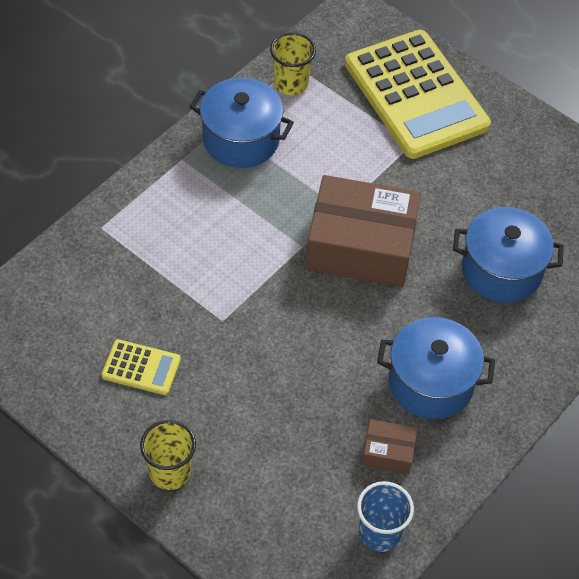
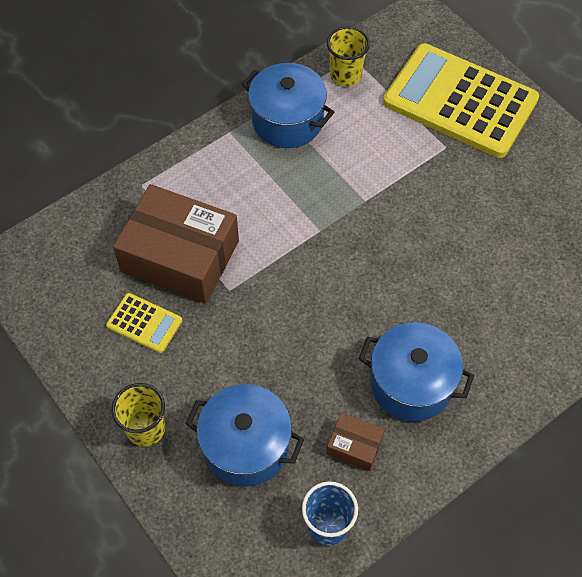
camera: 15 degrees right, 5 degrees up
brown box [306,175,421,287] -> brown box moved to [113,184,239,304]
yellow calculator [345,30,491,159] -> yellow calculator turned 135 degrees clockwise [383,43,539,158]
blue pot [453,207,564,303] -> blue pot moved to [186,384,304,487]

